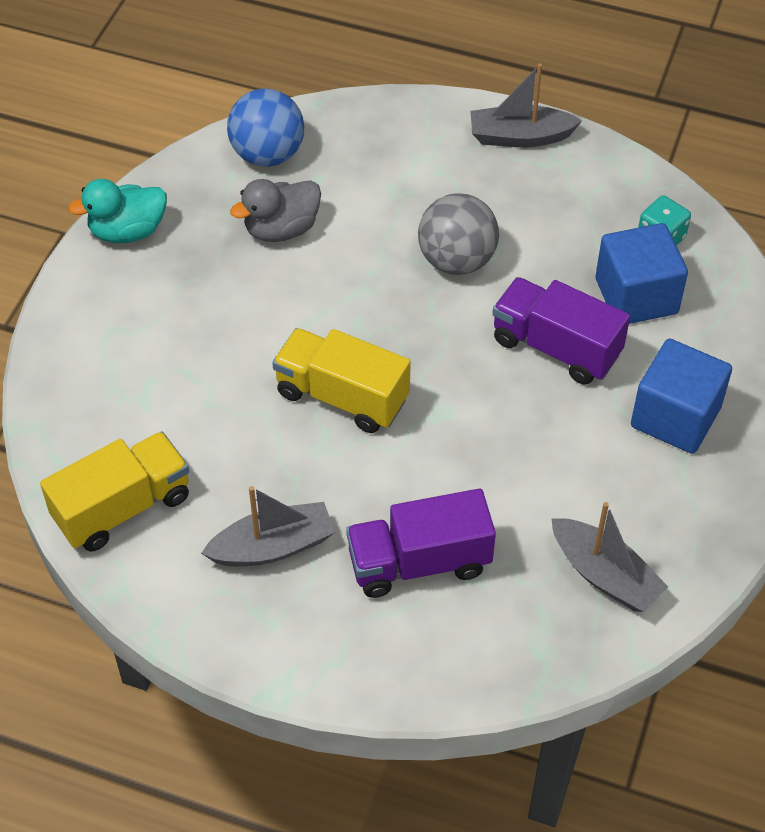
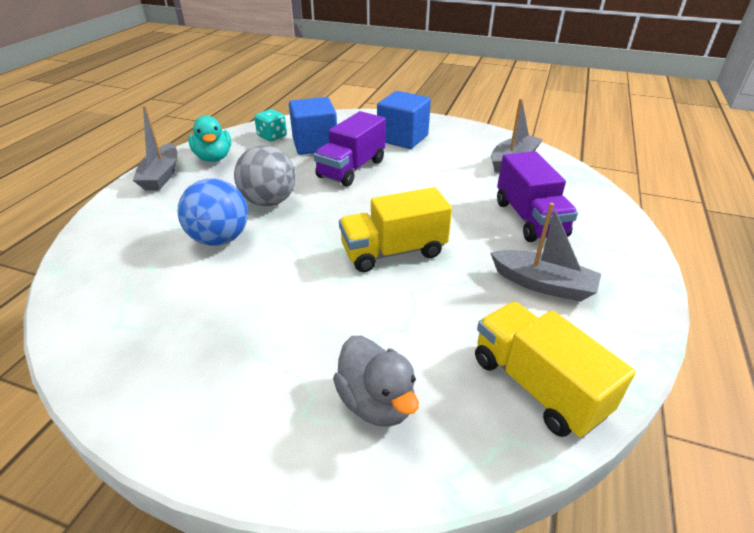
camera: 90 degrees left, 15 degrees down
turquoise duck [68,179,167,243] -> turquoise duck moved to [189,116,231,162]
grey boat [201,486,335,567] -> grey boat turned 135 degrees clockwise [491,203,601,302]
blue ball [227,88,304,167] -> blue ball moved to [178,179,248,246]
grey duck [230,179,321,242] -> grey duck moved to [333,336,419,427]
yellow truck [272,328,411,433] -> yellow truck turned 45 degrees clockwise [339,187,452,272]

